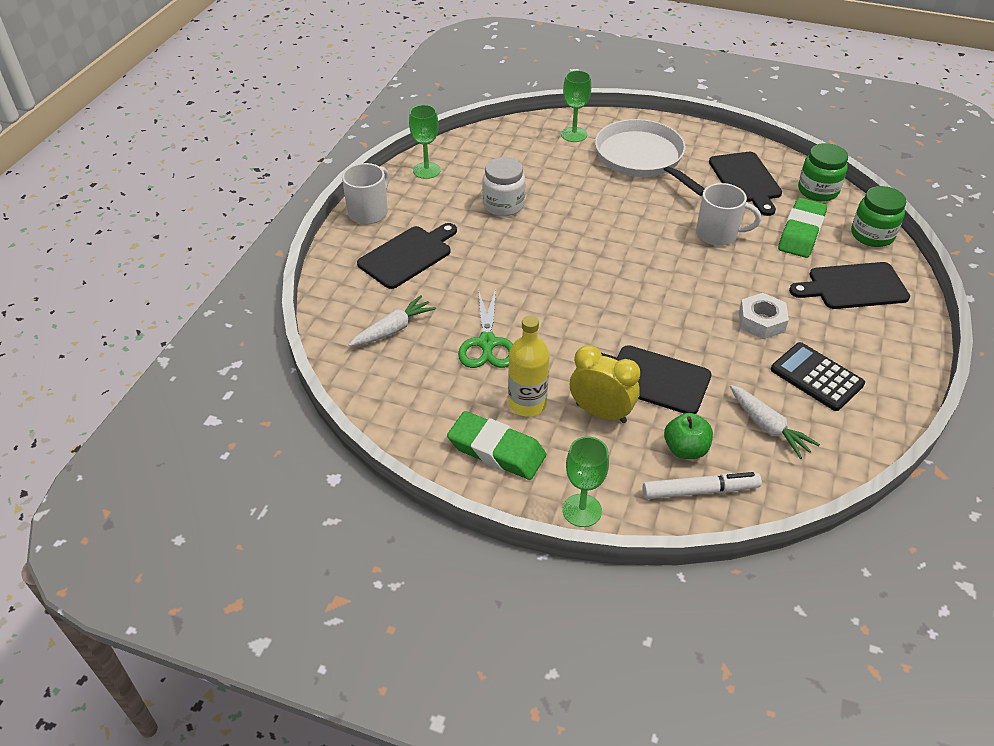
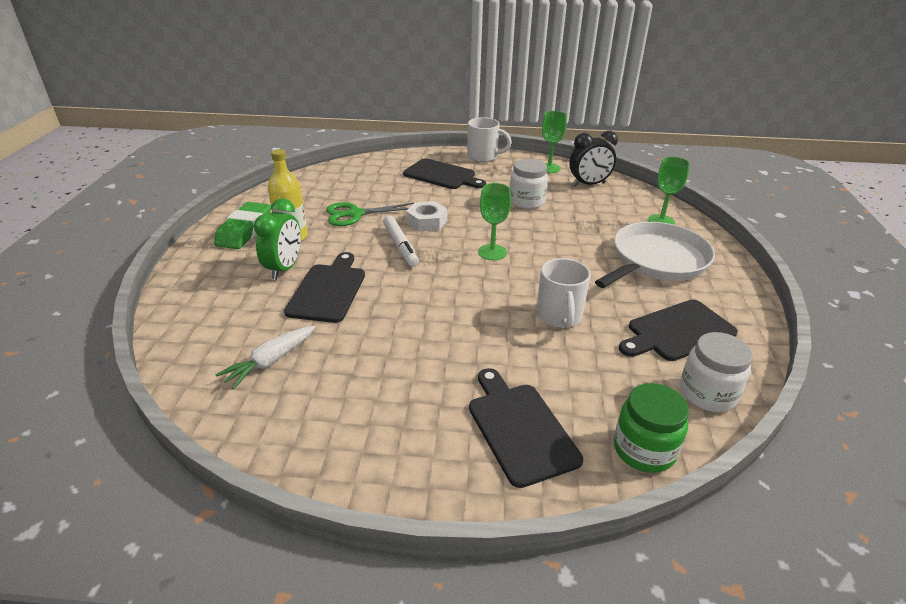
camera: 75 degrees right, 10 degrees down
white carrot [348,295,436,346] -> none
green goblet [563,436,609,527] -> green goblet moved to [478,183,511,260]
yellow clock [570,345,640,423] -> green clock [254,198,301,280]
white marker [642,472,762,499] -> white marker moved to [383,216,419,267]
green apple [664,413,713,459] -> none
white nut [739,293,789,339] -> white nut moved to [406,201,447,231]
black calculator [771,342,865,411] -> none
green eraser [778,198,827,258] -> none
green jar [798,143,848,202] -> white jar [680,332,753,412]
none -> black clock [569,131,618,186]

